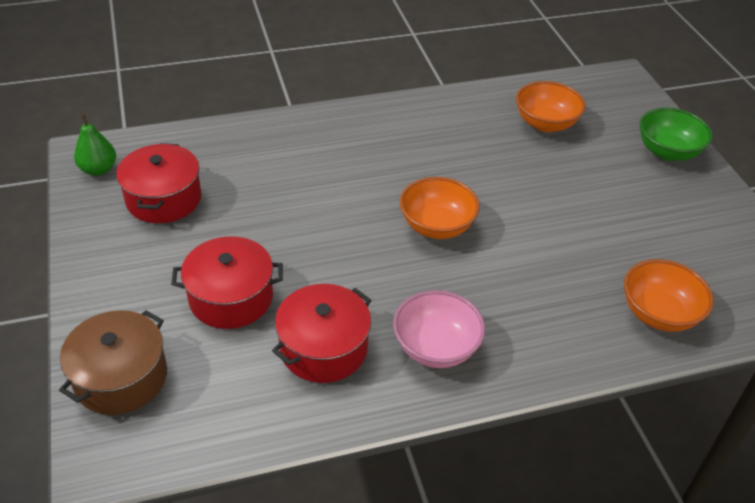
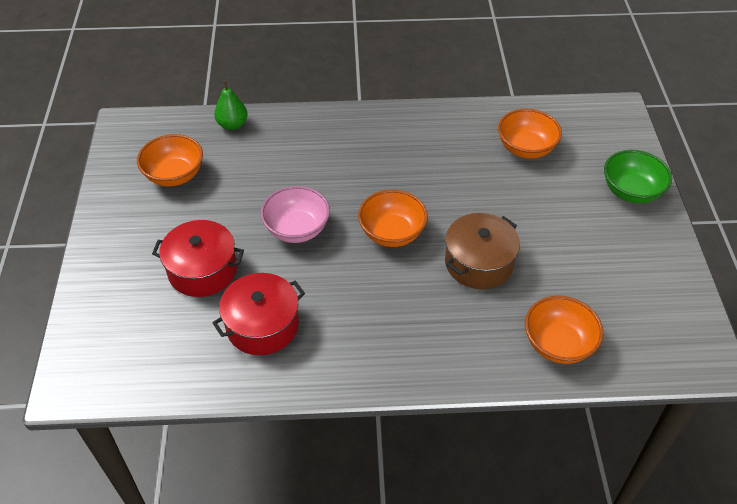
camera: 15 degrees right, 5 degrees up
brown pot [59,310,167,415] -> brown pot moved to [445,213,520,289]
green pear [74,114,116,176] -> green pear moved to [214,80,248,130]
red pot [116,143,202,223] -> orange bowl [137,134,203,186]
pink bowl [393,290,485,368] -> pink bowl moved to [261,186,330,243]

